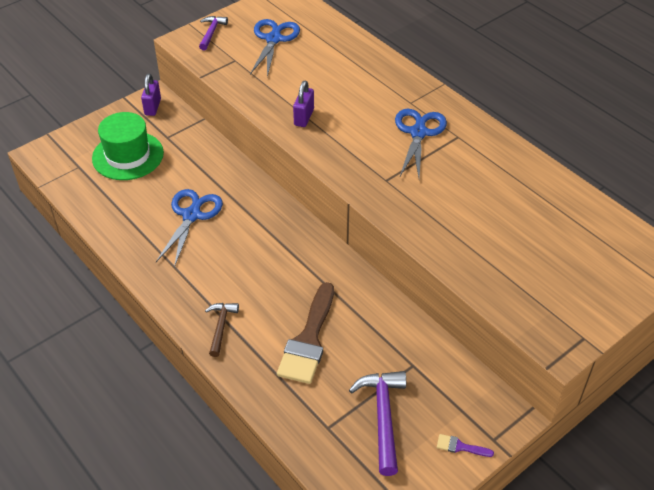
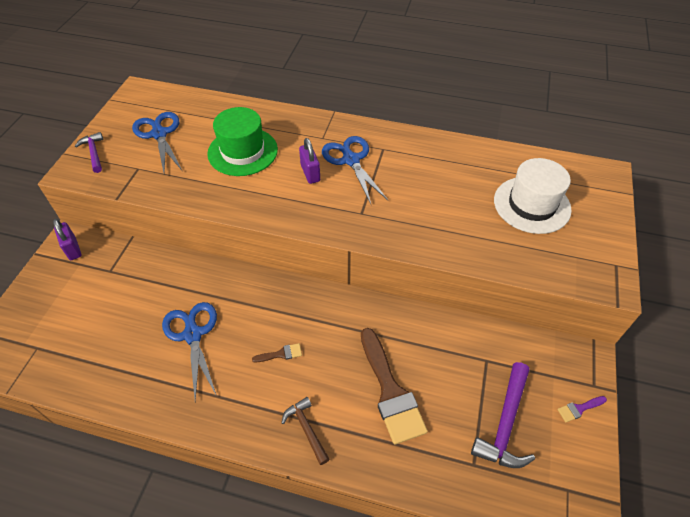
camera: 35 degrees left, 5 degrees up
green hat [92,112,164,180] -> green hat moved to [207,107,278,176]
purple padlock [293,81,314,127] -> purple padlock moved to [299,138,320,184]
purple hammer [349,371,406,476] -> purple hammer turned 120 degrees counterclockwise [471,362,535,468]
none -> brown brush [252,343,302,362]
none -> white hat [494,158,572,234]

